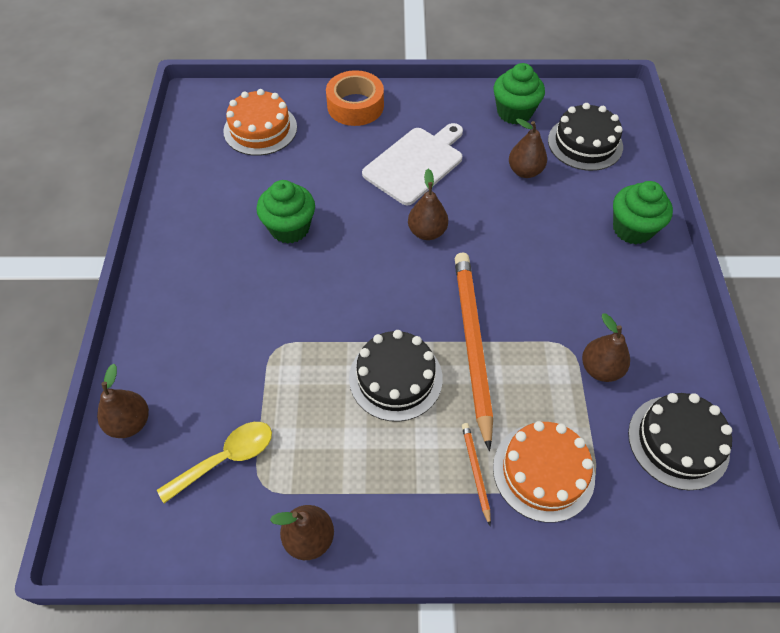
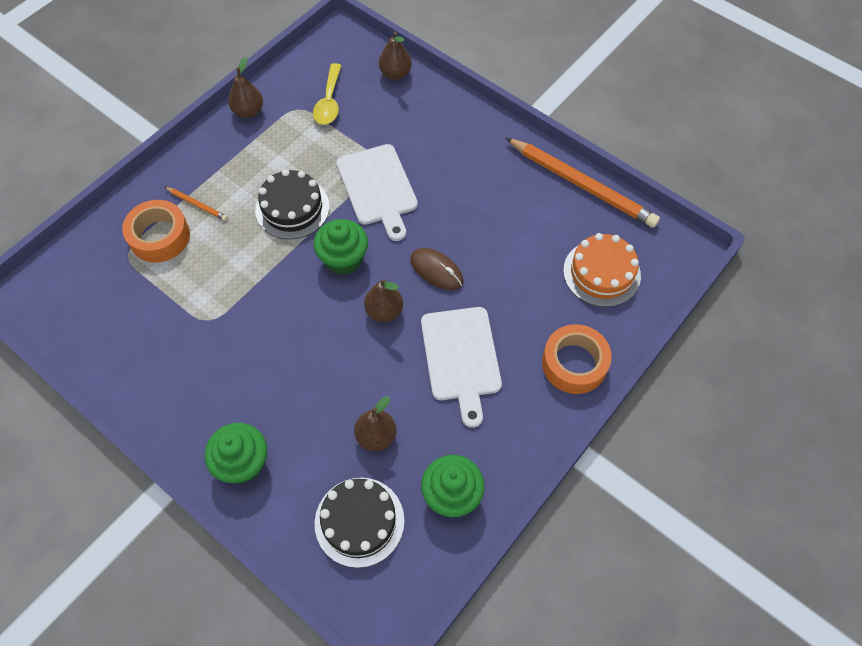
camera: 130 degrees right, 5 degrees up
green cupcake [256,180,315,244] -> green cupcake moved to [313,219,368,275]
orange pencil [455,253,493,451] -> orange pencil moved to [506,138,660,228]
orange cake [493,421,595,523] -> orange tape [122,200,190,263]
brown pear [582,313,630,382] -> none
black cake [628,393,732,490] -> none
none -> white cutting board [336,144,418,241]
none -> brown mouse [410,248,463,290]

